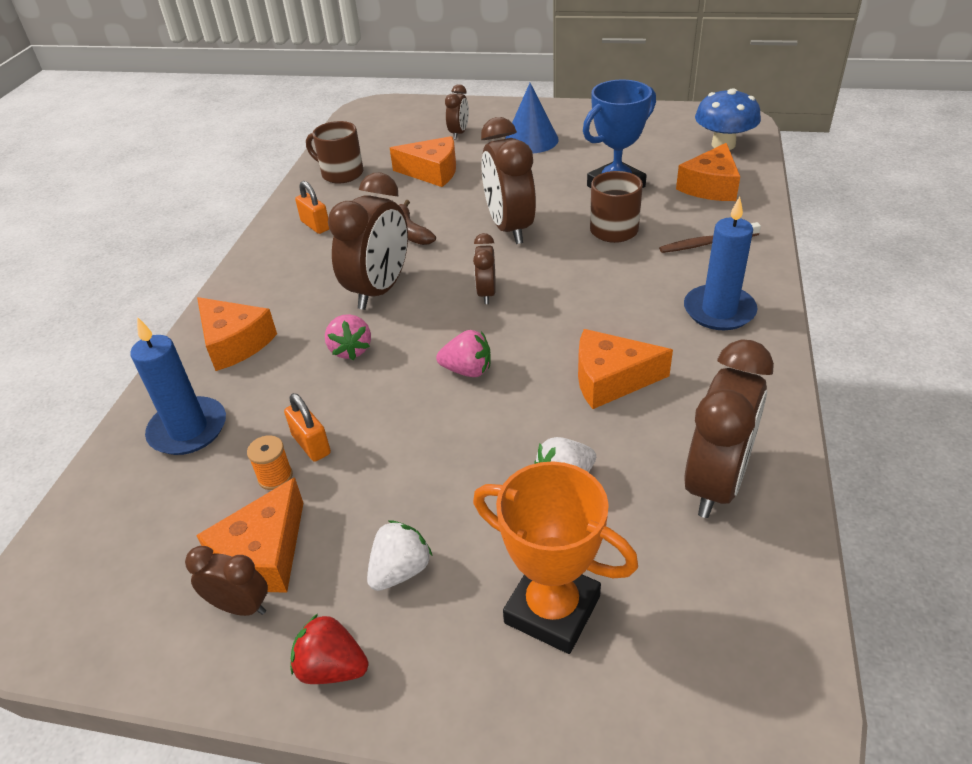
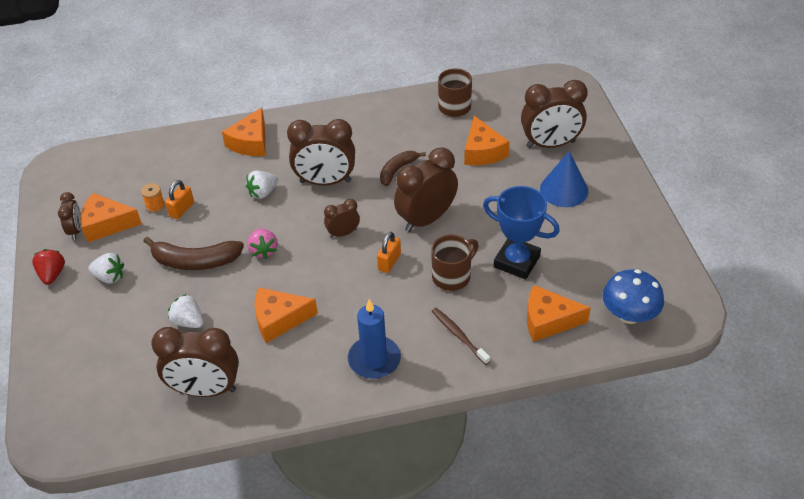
camera: 65 degrees right, 5 degrees up
blue candle [130,317,226,455] -> none
orange padlock [295,181,329,234] -> orange padlock moved to [377,232,401,273]
pink strawberry [325,314,371,360] -> white strawberry [246,171,278,199]
brown clock [445,84,469,139] -> brown clock [521,80,588,148], size x1.93
orange trophy [473,461,638,654] -> none
orange cheese [578,329,673,409] -> orange cheese turned 75 degrees counterclockwise [254,288,318,343]
none -> brown banana [143,237,244,270]

